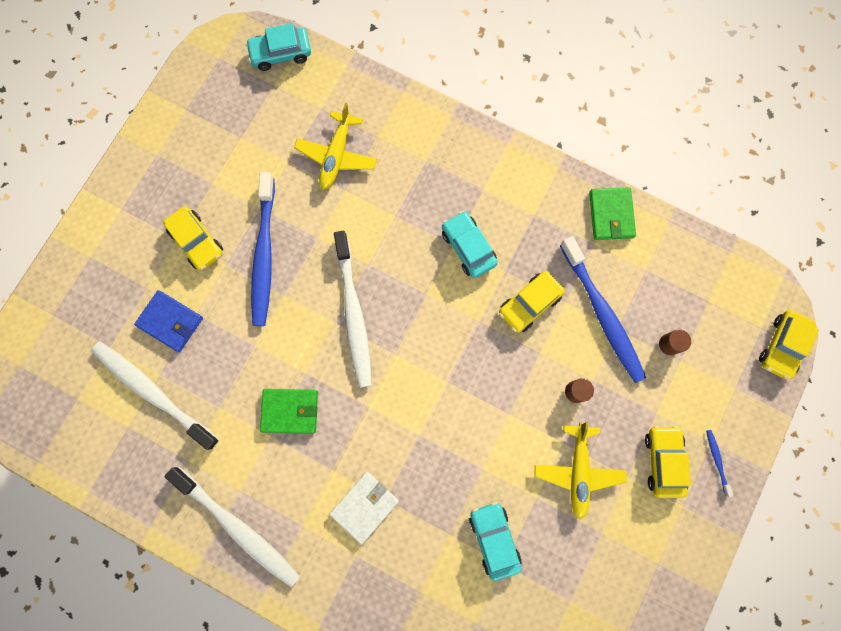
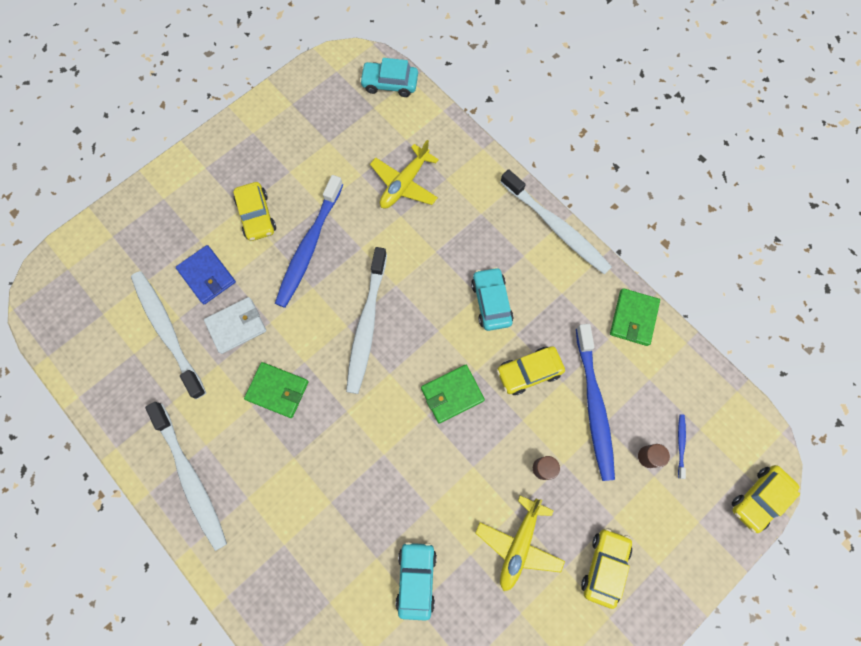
camera: 20 degrees right, 5 degrees down
white wallet [329,472,399,545] -> white wallet moved to [204,297,266,354]
blue toothbrush [706,430,733,497] -> blue toothbrush moved to [678,414,686,479]
none -> green wallet [421,365,485,424]
none -> white toothbrush [500,169,612,275]

